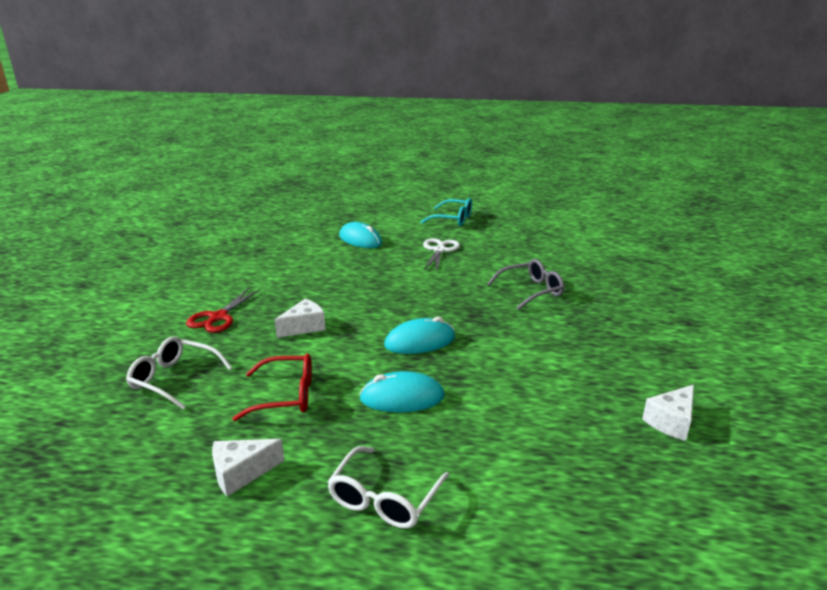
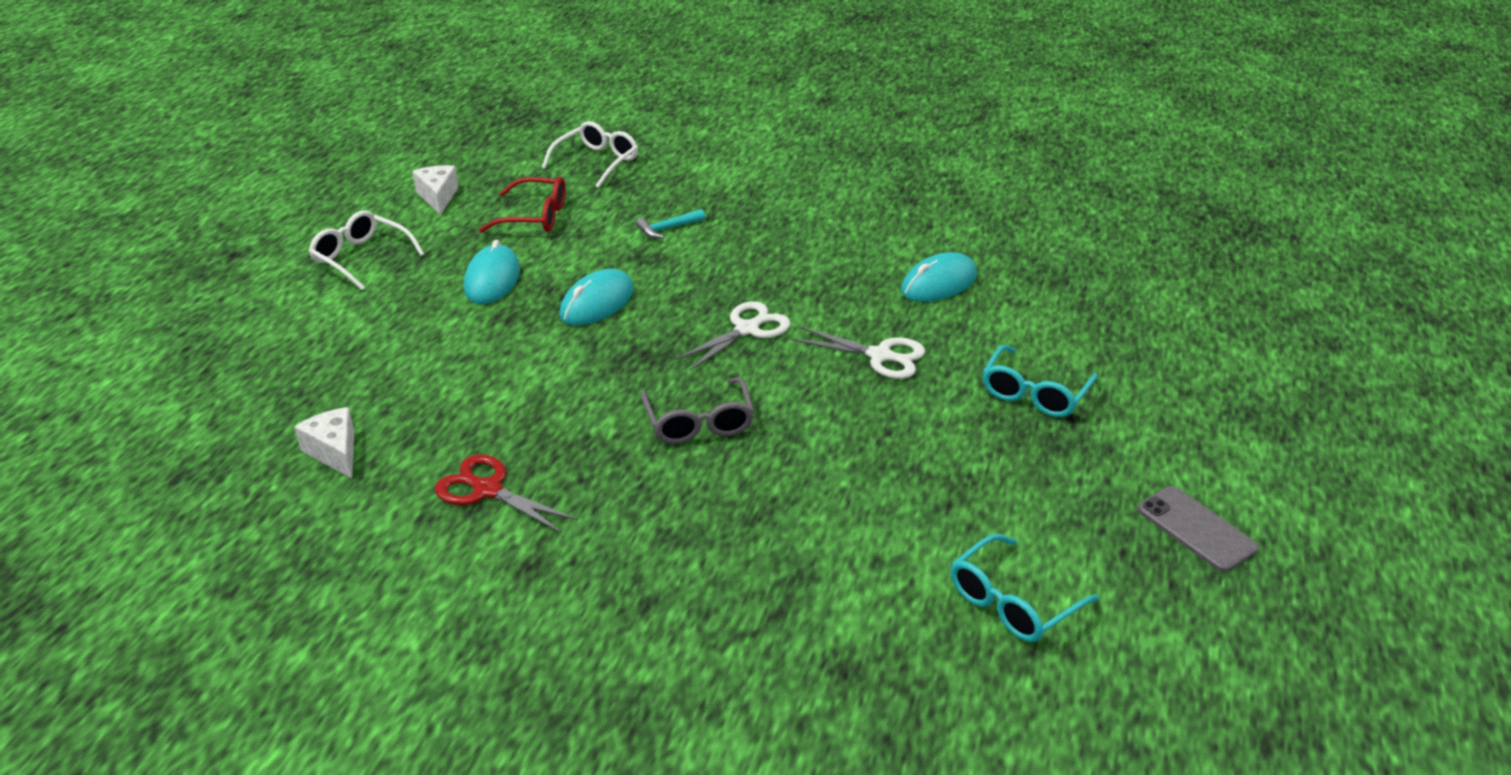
camera: 100 degrees right, 10 degrees up
red scissors [186,288,261,333] -> red scissors moved to [435,454,578,534]
red glasses [232,353,312,421] -> red glasses turned 90 degrees counterclockwise [479,176,565,233]
white cheese [275,299,325,338] -> turquoise hammer [636,209,705,239]
turquoise mouse [384,317,455,354] -> turquoise mouse turned 45 degrees clockwise [559,269,634,325]
none -> white scissors [675,301,791,371]
none -> turquoise glasses [951,534,1099,642]
none -> grey phone [1137,486,1259,572]

